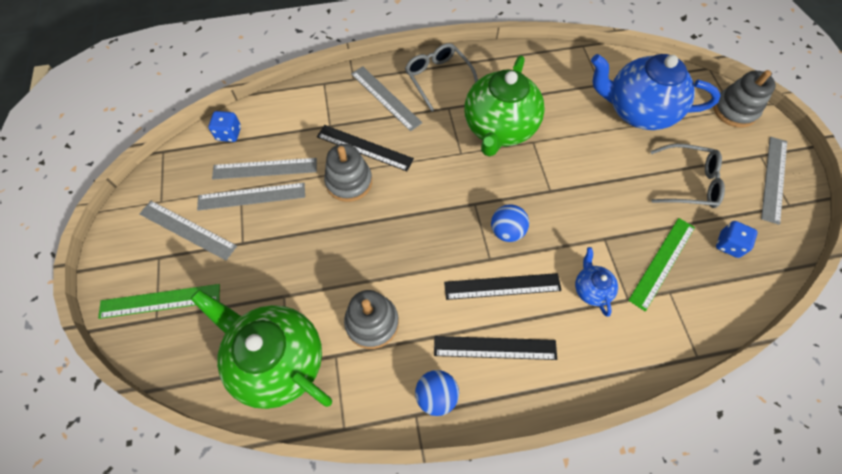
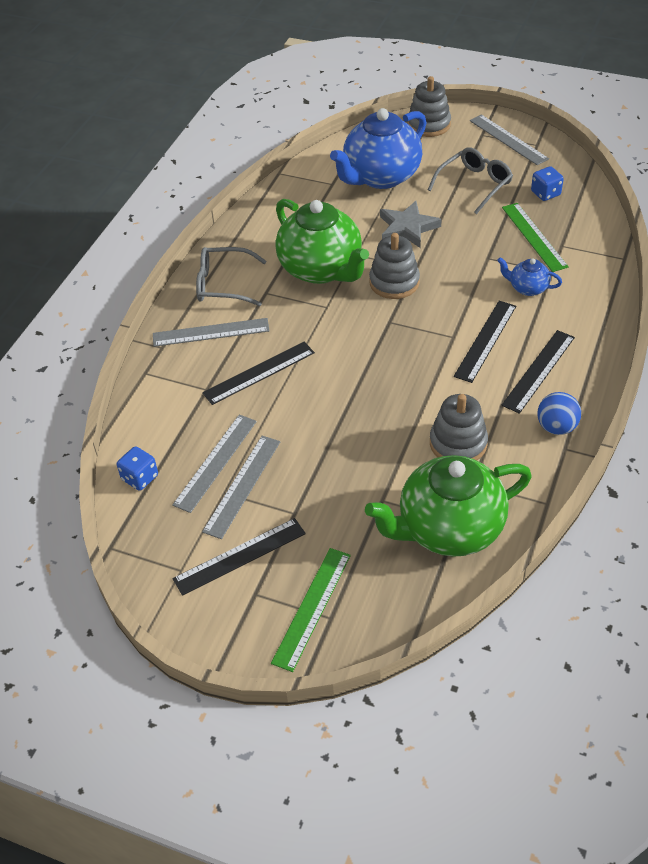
camera: 55 degrees left, 15 degrees down
grey ruler [139,201,237,260] -> black ruler [173,518,306,596]
grey stacking toy [324,144,372,202] -> grey stacking toy moved to [369,233,420,299]
blue ball [491,204,529,242] -> none
none -> grey star [380,201,442,248]

